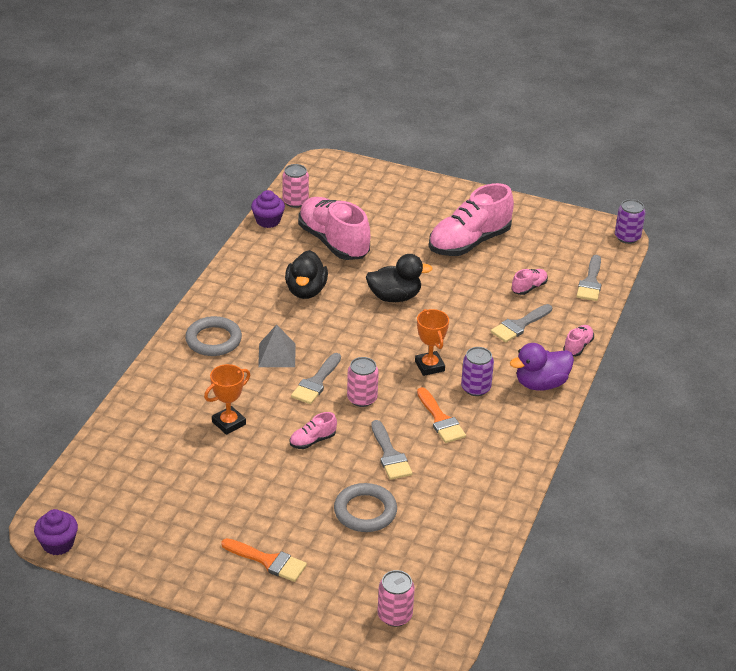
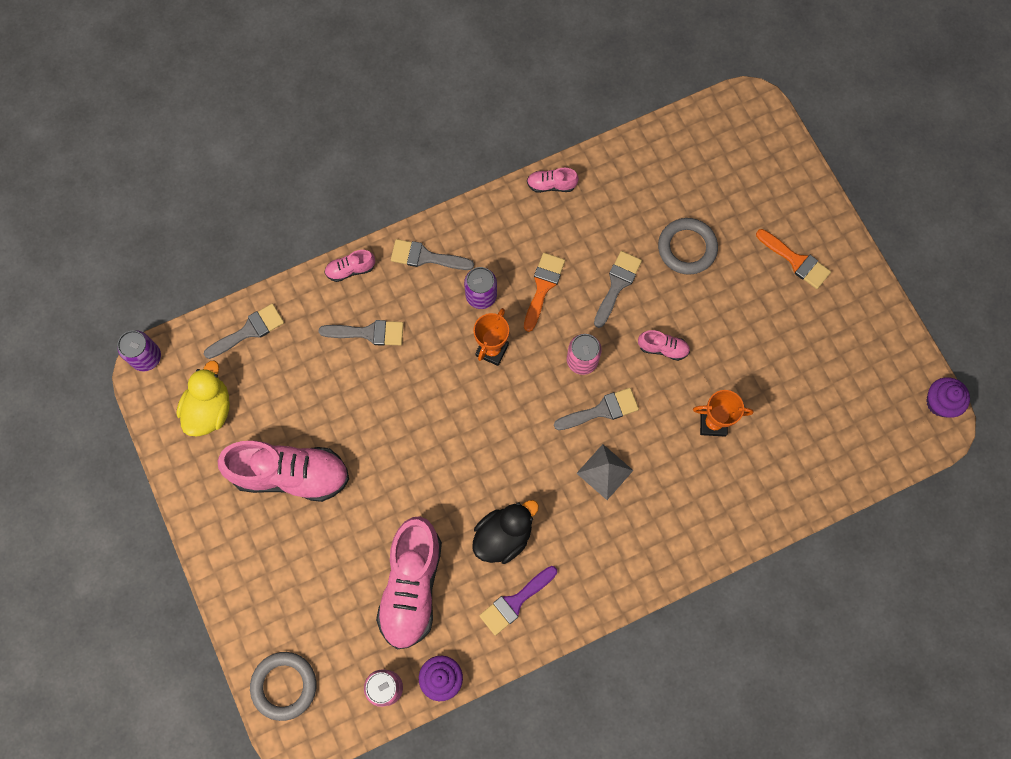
camera: 135 degrees left, 35 degrees up
grey ring [185,316,242,356] -> grey ring moved to [250,652,316,721]
orange brush [221,538,307,582] -> orange brush turned 150 degrees clockwise [756,229,831,289]
black duck [366,254,433,302] -> none
pink can [378,570,415,627] -> none
purple duck [510,343,574,391] -> grey brush [391,239,474,270]
pink shoe [511,269,548,295] -> pink shoe moved to [527,168,579,193]
none -> yellow duck [176,361,230,436]
none -> purple brush [479,566,557,636]

